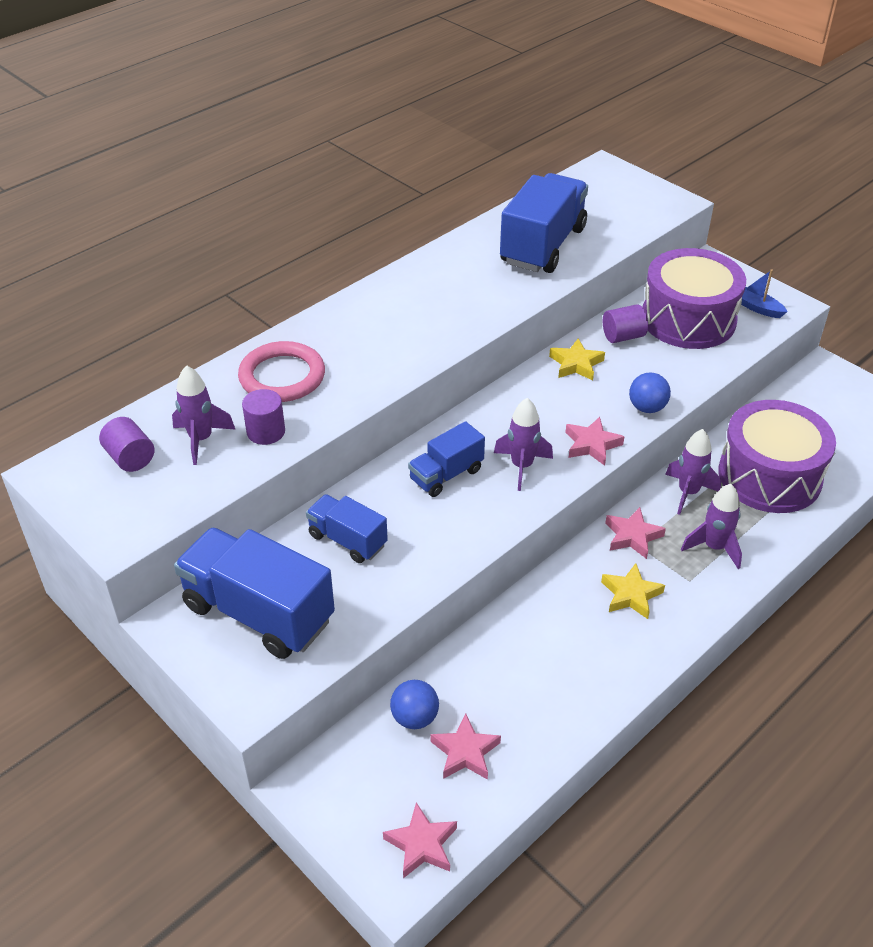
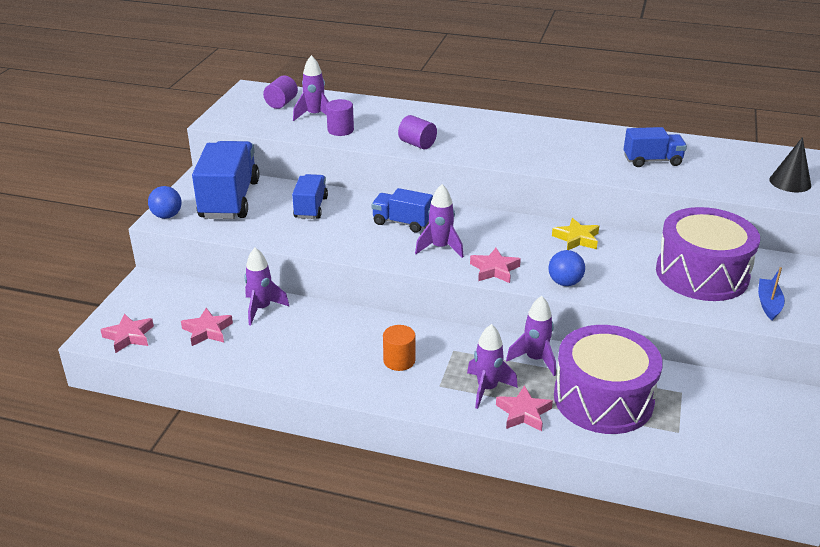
camera: 60 degrees right, 10 degrees down
pink ring [238,341,325,402] -> none
blue ball [390,680,439,729] -> blue ball moved to [148,186,181,219]
blue truck [500,173,588,273] -> blue truck [624,127,687,167], size x0.56
yellow star [601,563,665,619] -> orange cylinder [383,325,416,371]
purple cylinder [603,304,648,343] -> purple cylinder moved to [398,115,437,149]
pink star [605,507,666,559] -> pink star moved to [496,385,553,431]
none -> purple rocket [244,248,289,325]
none -> black cone [769,137,811,192]

